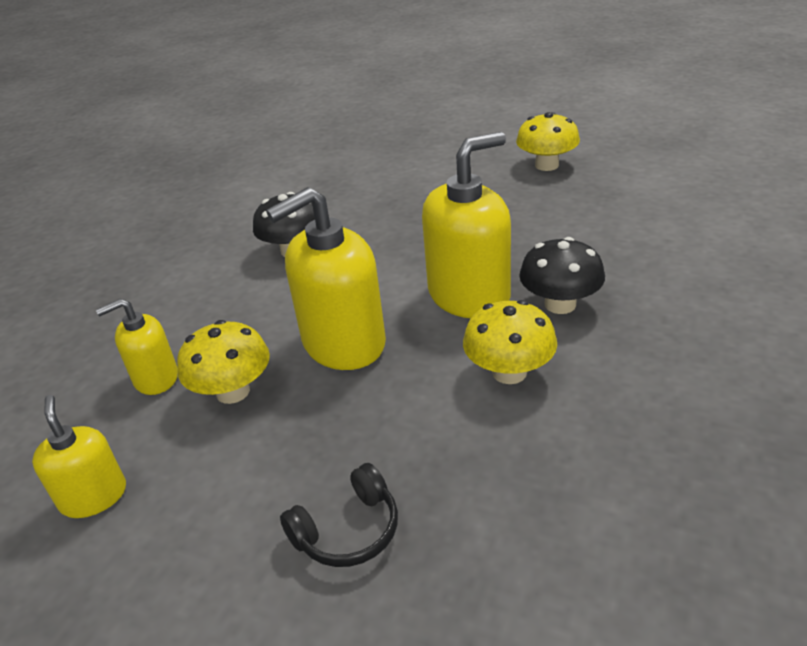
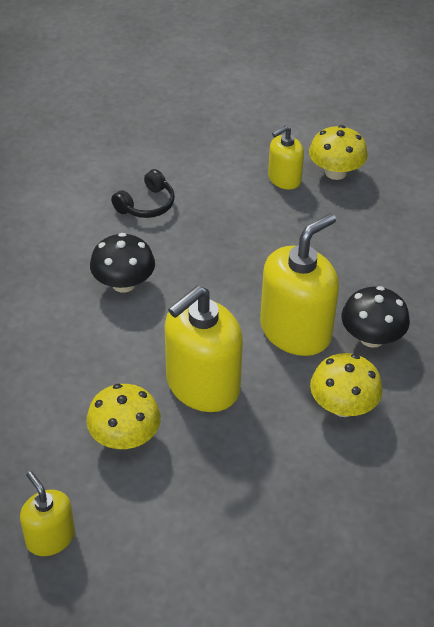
camera: 15 degrees left, 10 degrees up
yellow soap dispenser [96,298,178,395] -> yellow soap dispenser moved to [268,125,304,190]
black headphones [280,463,398,567] -> black headphones moved to [111,169,175,218]

